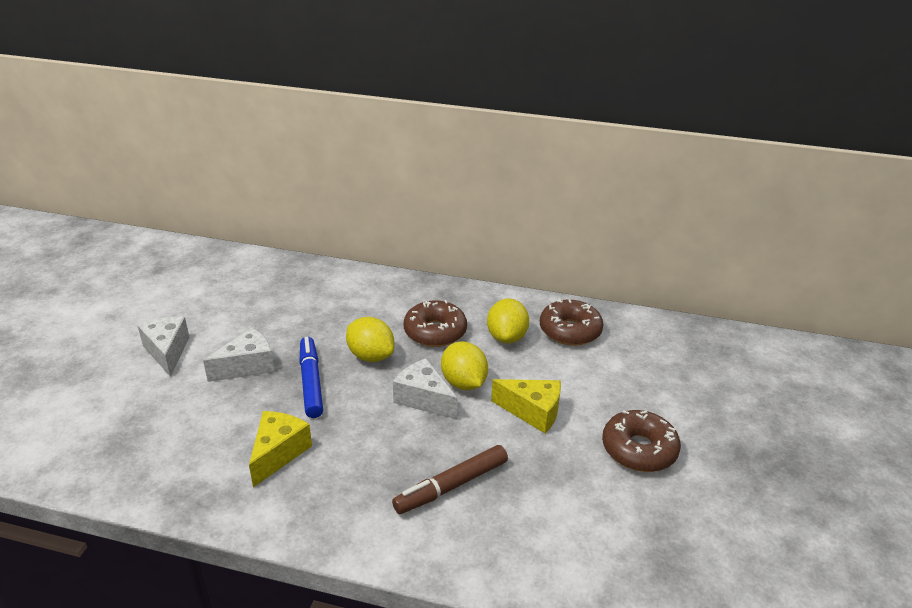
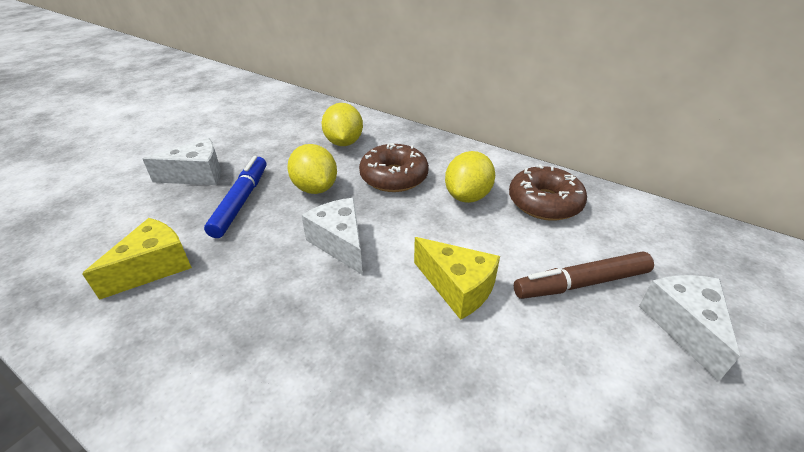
camera: 20 degrees right, 5 degrees up
white cheese [137,316,189,377] -> white cheese moved to [639,275,740,382]
brown marker [392,445,508,514] -> brown marker moved to [514,251,654,299]
yellow lemon [441,341,488,390] -> yellow lemon moved to [321,103,363,146]
brown donut [602,410,681,472] -> none

